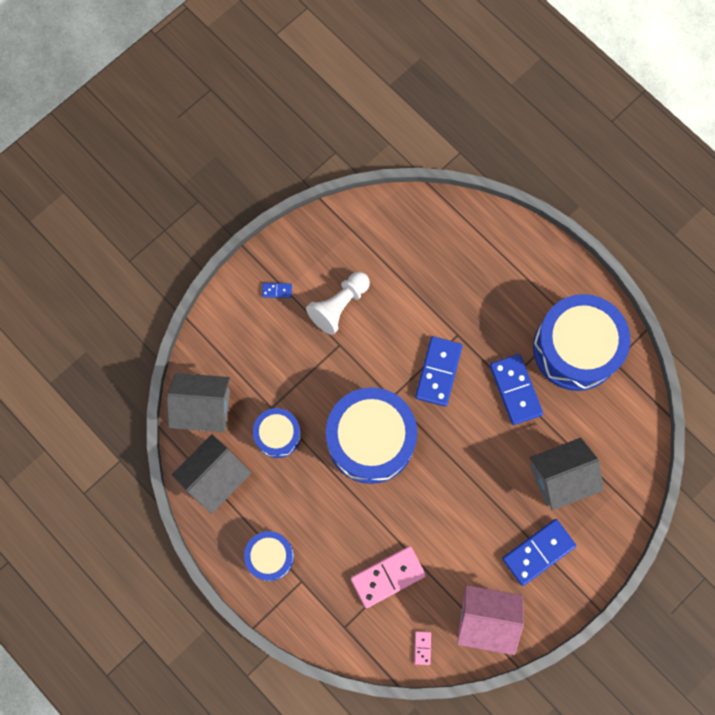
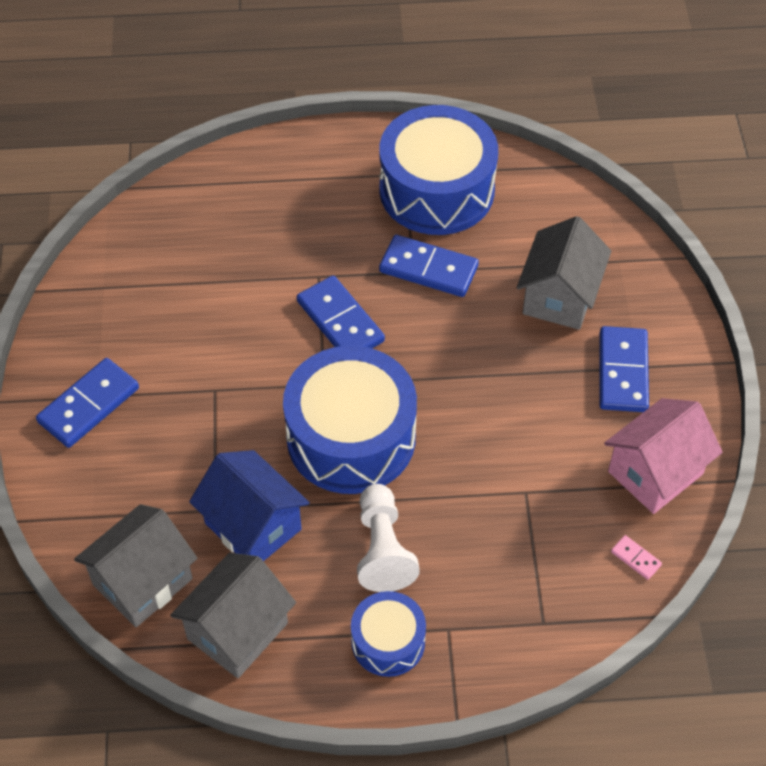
camera: 50 degrees left, 20 degrees down
grey house [172,434,252,514] -> grey house turned 45 degrees clockwise [170,553,296,678]
blue drum [253,408,301,458] -> blue house [189,450,310,561]
blue domino [262,283,292,298] -> blue domino [36,358,139,448], size x2.19
white pawn [306,272,370,335] -> white pawn moved to [357,484,420,592]
pink domino [350,546,426,608] -> none

